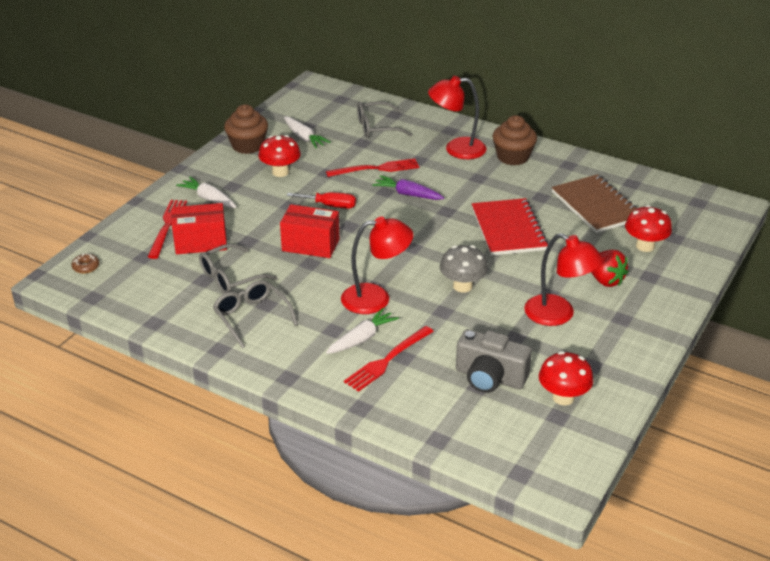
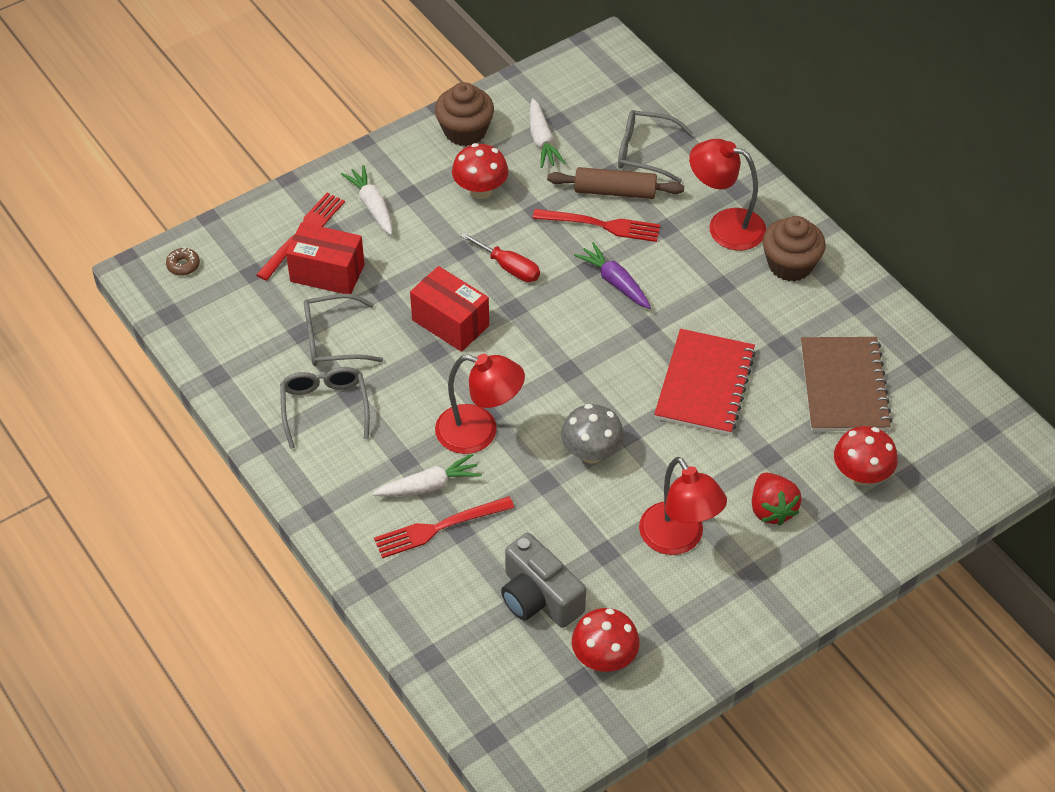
camera: 25 degrees right, 15 degrees up
none -> brown rolling pin [547,167,684,199]

